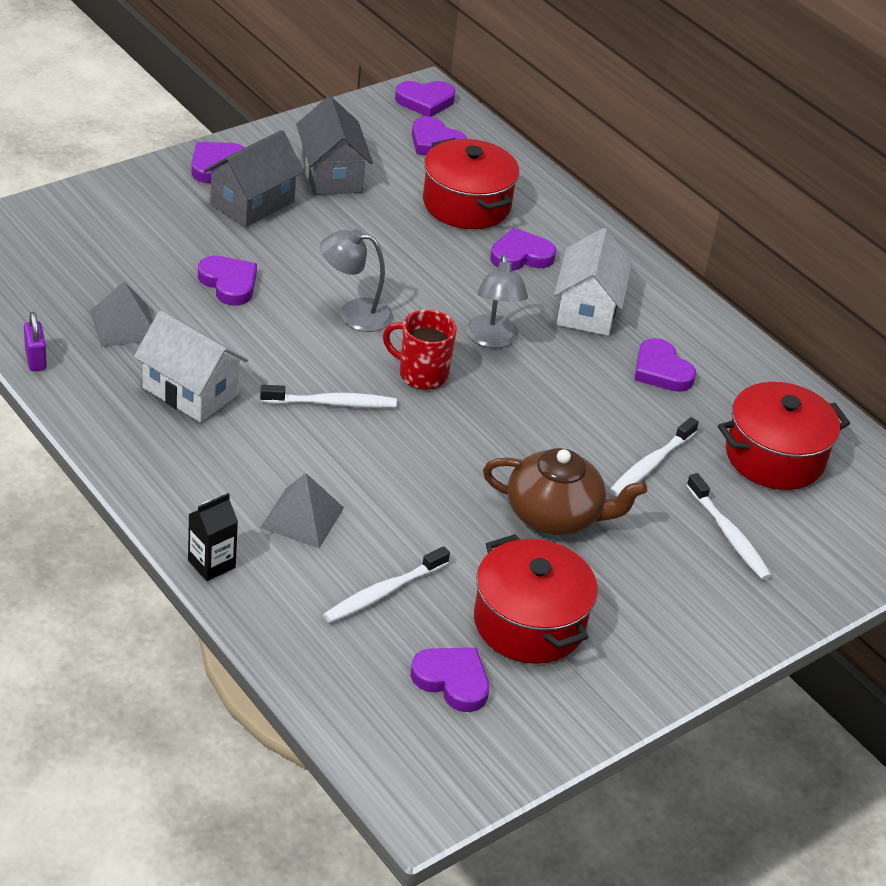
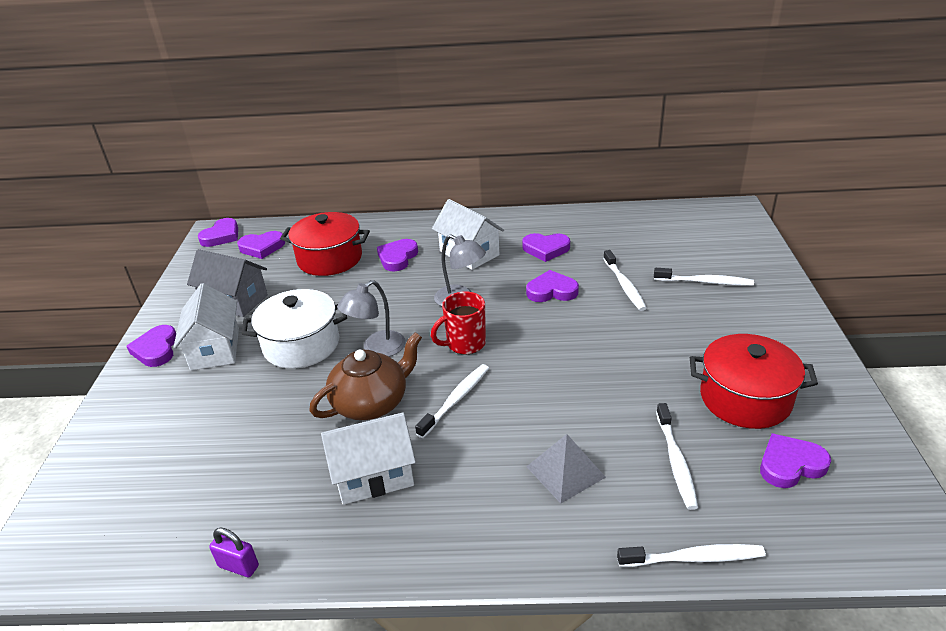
camera: 45 degrees left, 5 degrees down
grey pyramid [90,281,153,347] -> none
black carton [188,493,238,581] -> none
purple heart [198,256,257,305] -> purple heart moved to [526,270,579,302]
grey house [204,130,304,227] -> white house [173,283,239,371]
brown teapot [483,448,647,535] -> brown teapot moved to [309,332,422,420]
red pot [718,382,850,490] -> none
none -> white pot [242,289,347,369]
none -> white toothbrush [617,544,766,567]

